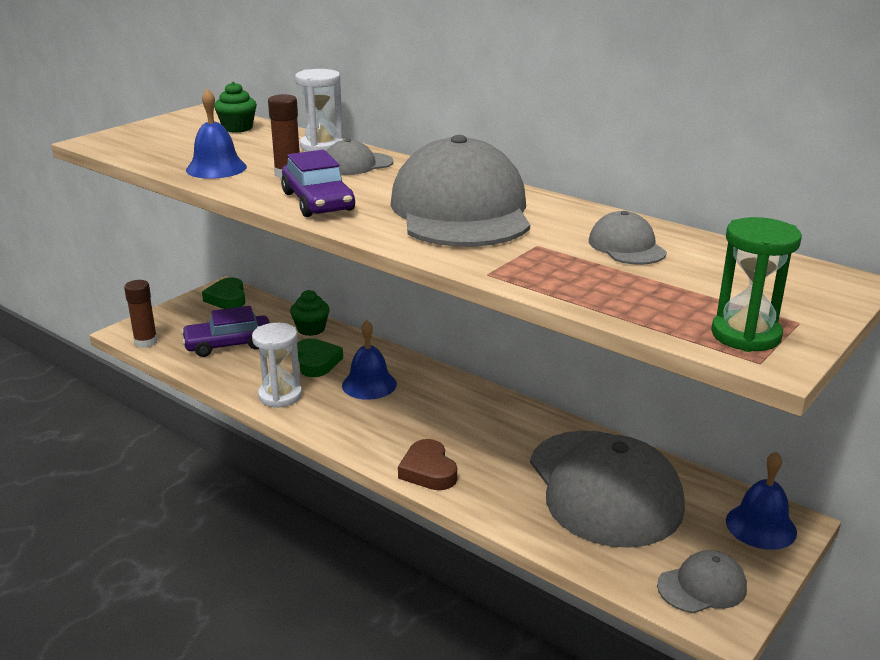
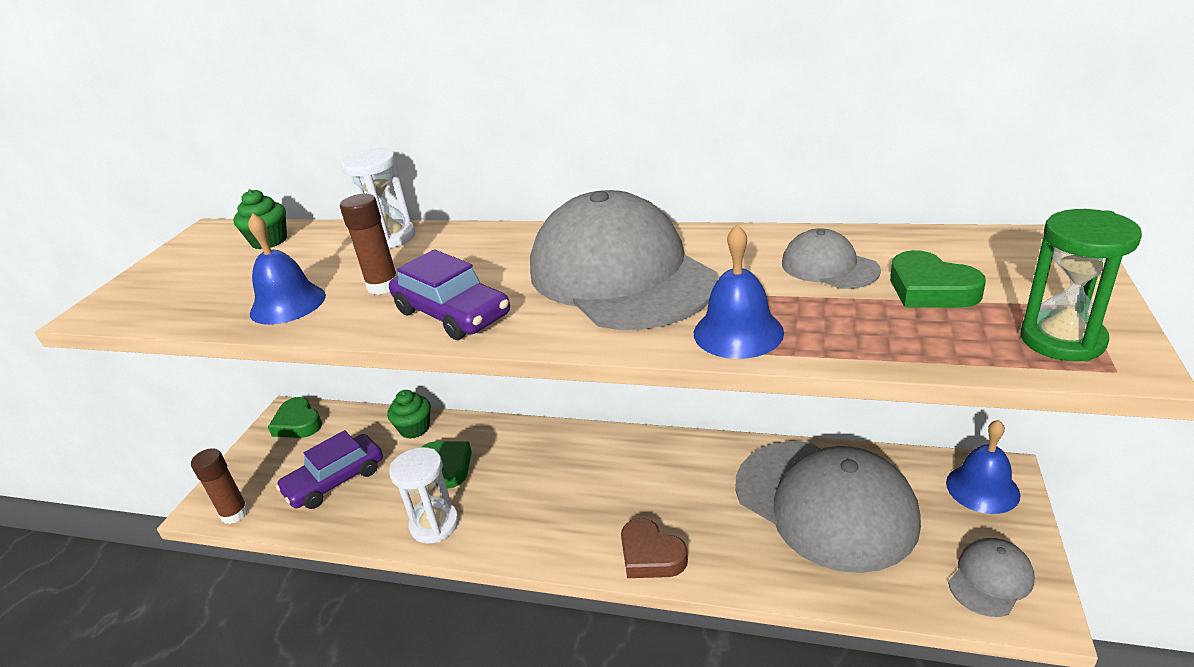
camera: 20 degrees left, 5 degrees up
grey cap [326,139,394,175] -> none
blue bell [342,320,397,400] -> blue bell moved to [694,225,784,359]
none -> green heart [890,250,986,308]

